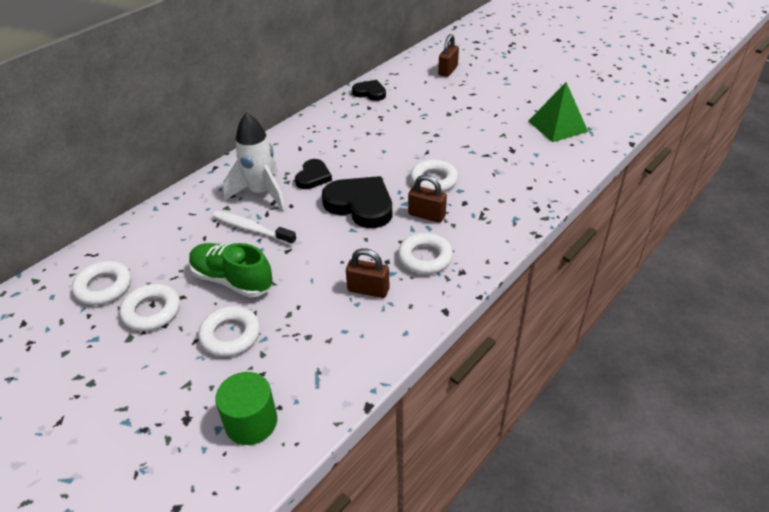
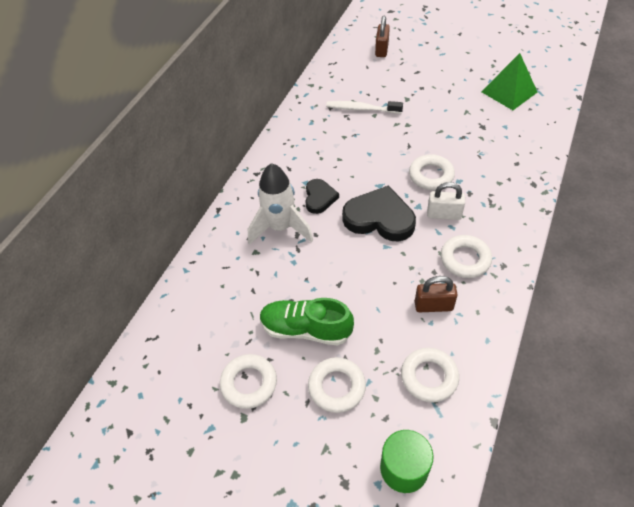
camera: 15 degrees left, 10 degrees up
white ring [72,261,131,305] -> white ring moved to [401,348,459,403]
white toothbrush [213,211,297,246] -> white toothbrush moved to [326,101,403,114]
black heart [352,80,386,101] -> none
brown padlock [408,175,447,223] -> white padlock [427,182,465,220]

